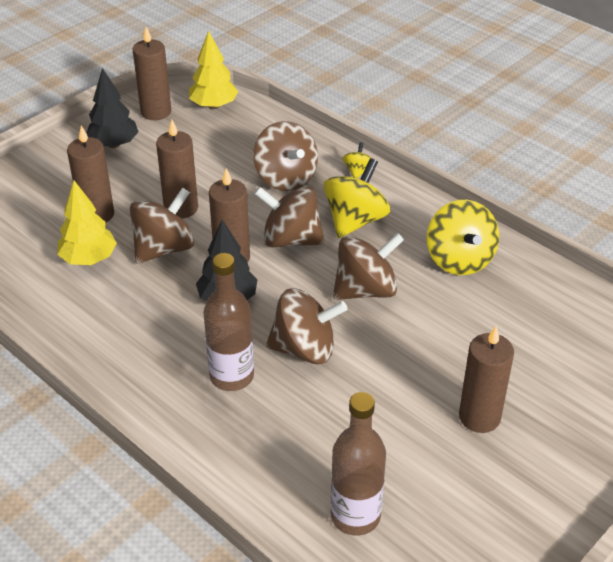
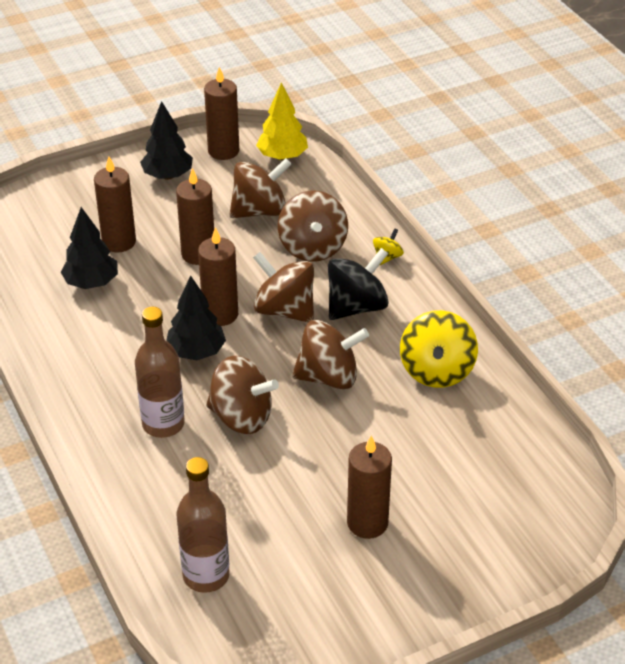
camera: 20 degrees right, 0 degrees up
yellow tree [57,180,117,265] -> black tree [61,207,118,289]
brown spinning top [130,187,194,264] -> brown spinning top moved to [230,158,292,218]
yellow spinning top [324,158,390,238] -> black spinning top [328,248,389,320]

